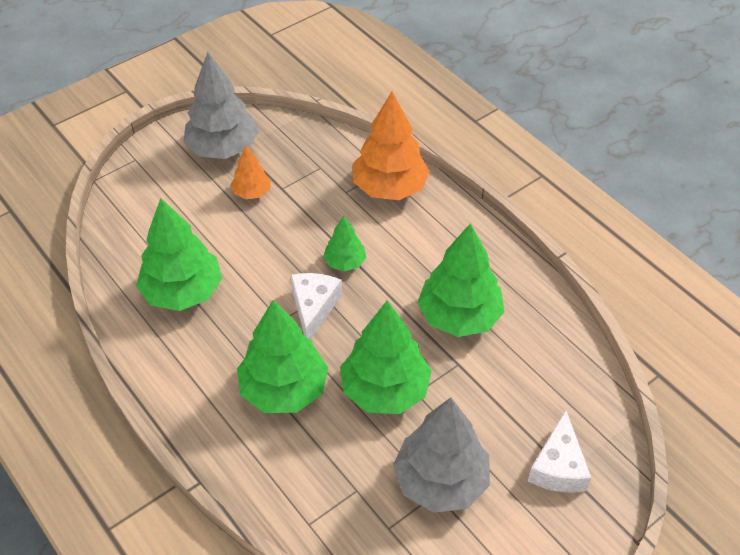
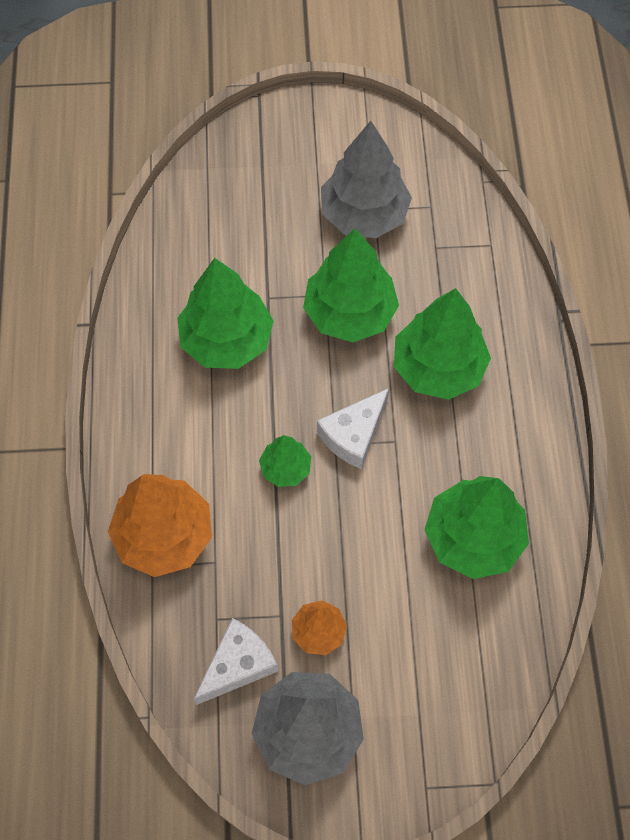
camera: 145 degrees left, 15 degrees up
white cheese [528,410,591,493] -> white cheese moved to [194,618,278,705]

